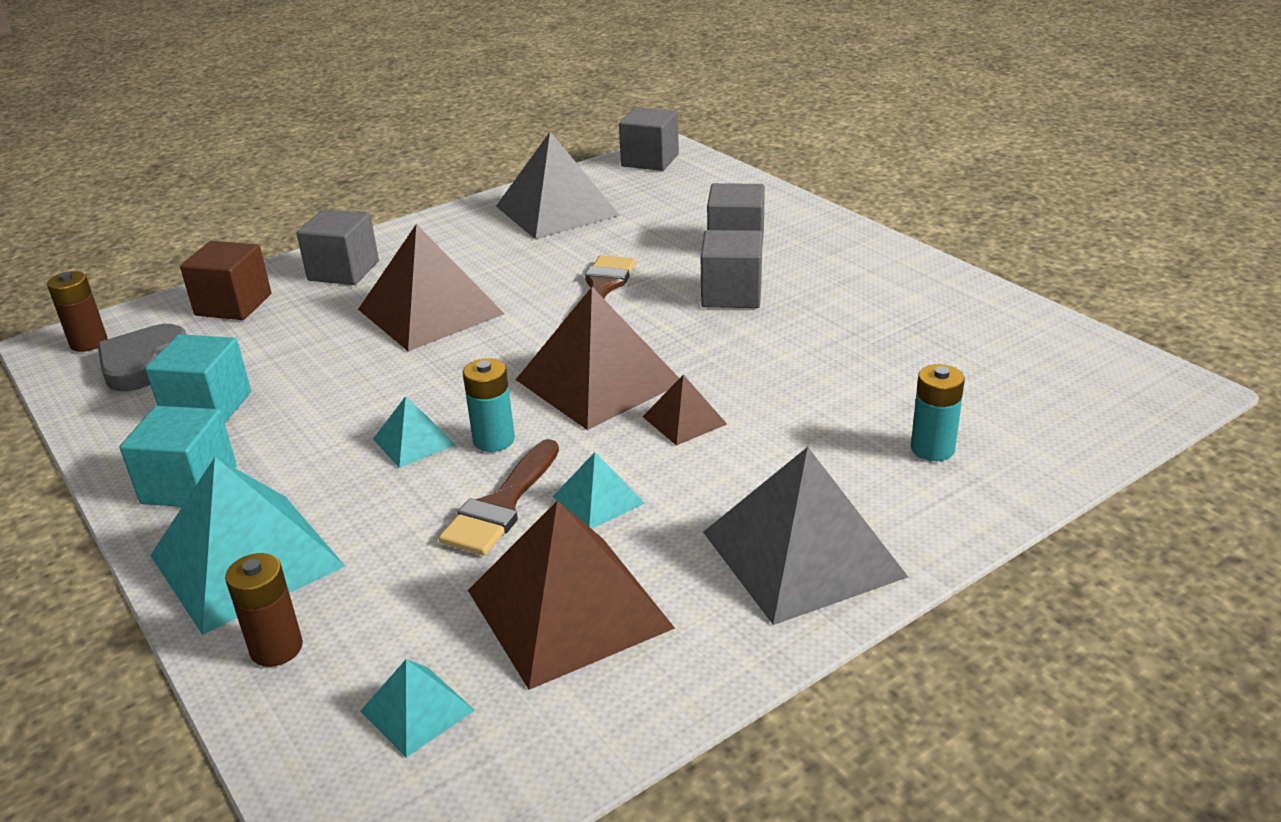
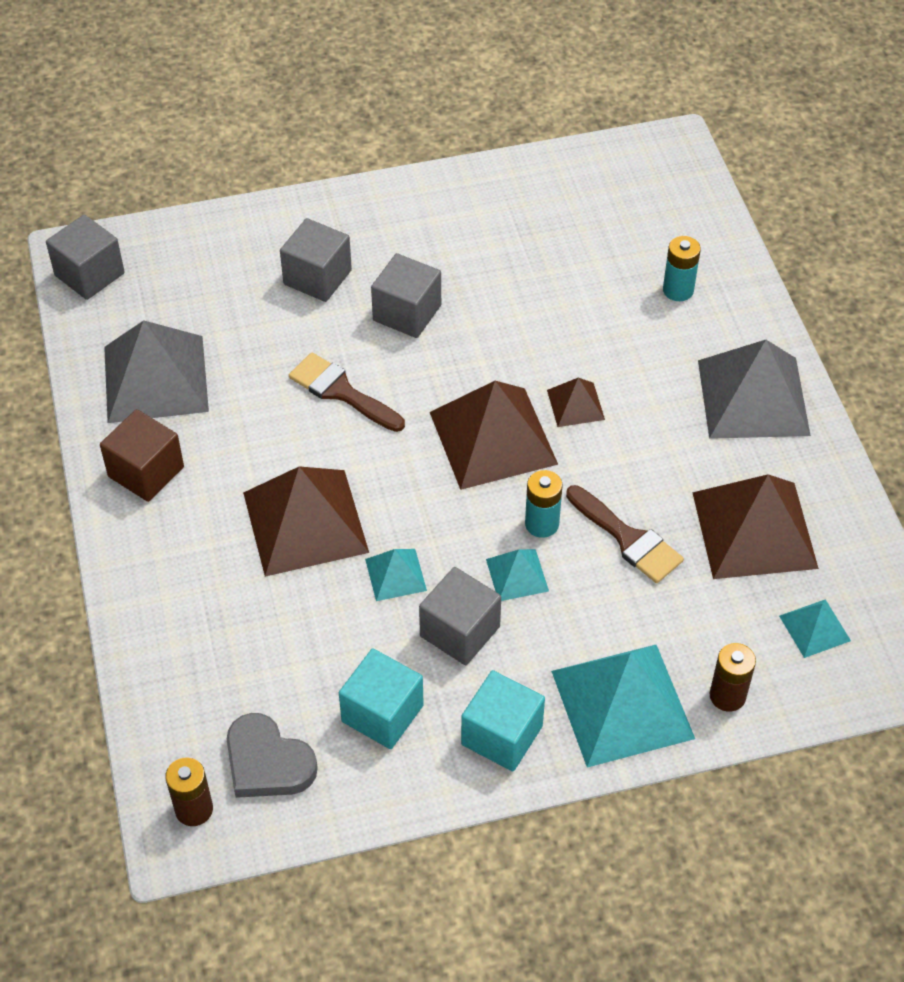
camera: 70 degrees left, 20 degrees up
brown cube [180,241,271,320] -> brown cube moved to [100,409,184,502]
grey cube [297,209,379,285] -> grey cube moved to [419,567,501,665]
turquoise pyramid [553,452,645,529] -> turquoise pyramid moved to [365,549,427,601]

